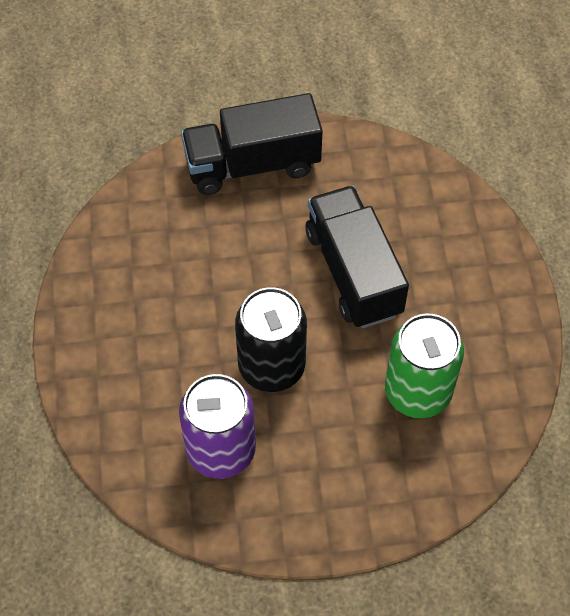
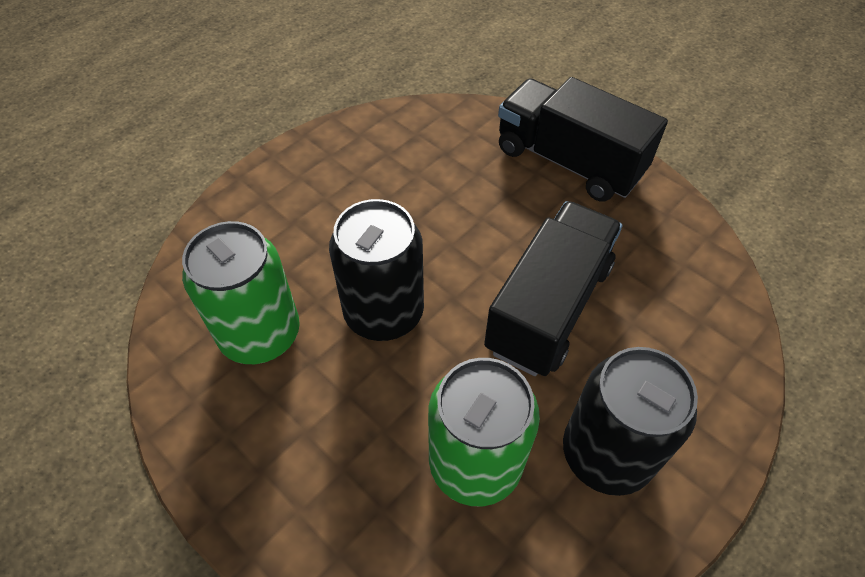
camera: 50 degrees right, 5 degrees down
purple can [179,374,256,479] -> green can [182,221,300,364]
none -> black can [563,347,698,496]

